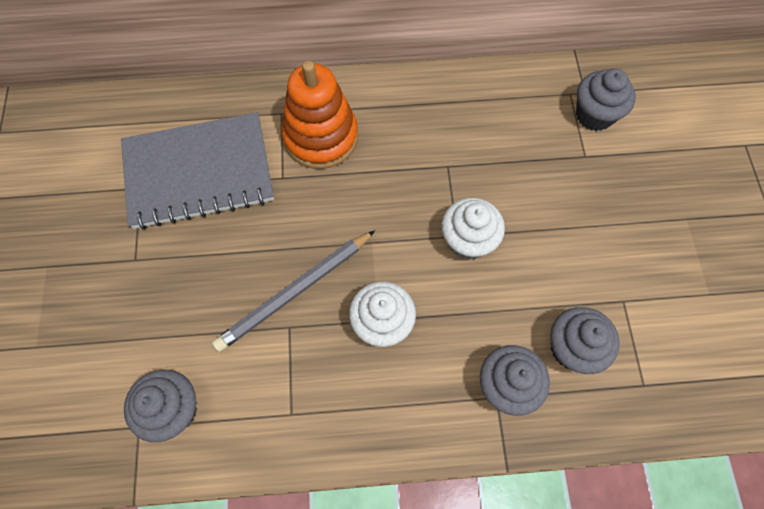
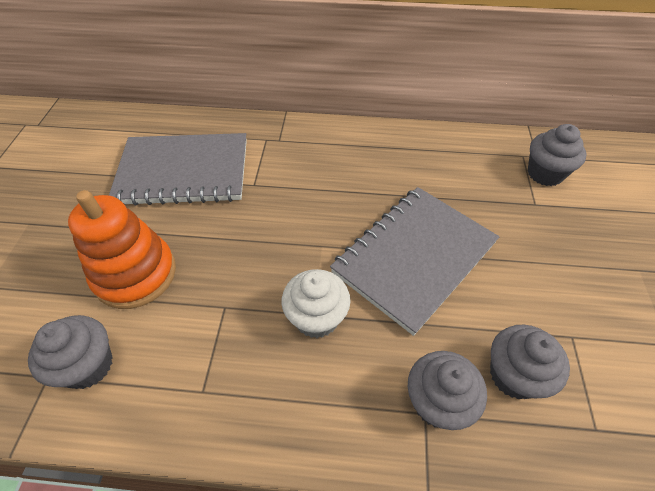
camera: 10 degrees right, 15 degrees down
grey pencil [212,230,375,352] -> none
orange stacking toy [281,61,358,169] -> orange stacking toy moved to [68,190,176,309]
white cupcake [441,198,505,260] -> grey notebook [330,187,499,336]

